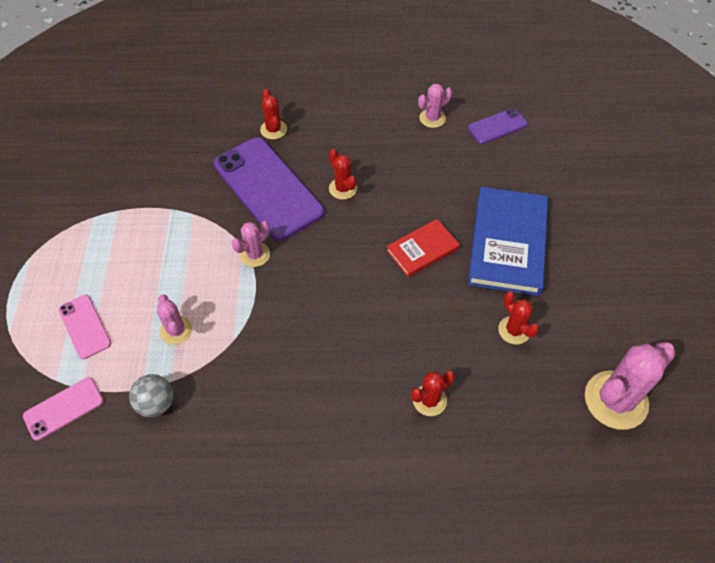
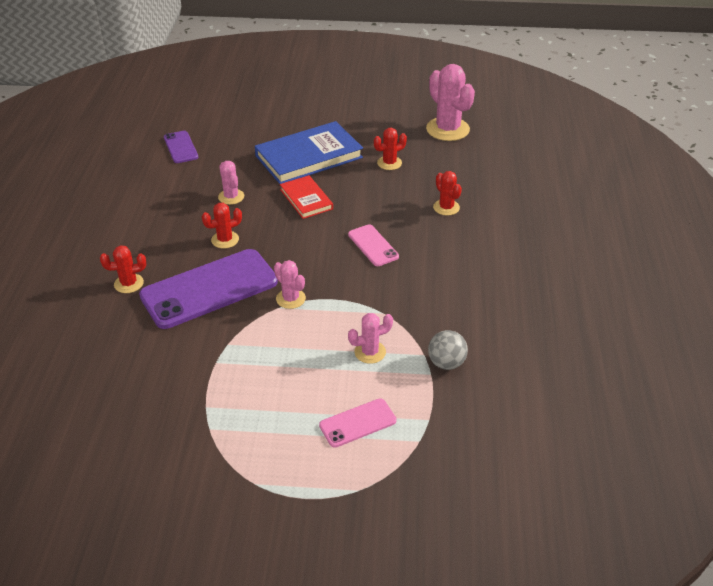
camera: 85 degrees left, 15 degrees down
pink phone [23,377,104,441] -> pink phone moved to [348,224,399,266]
pink cactus [418,83,452,128] -> pink cactus moved to [218,161,244,205]
blue book [468,187,548,296] -> blue book turned 45 degrees counterclockwise [255,121,363,184]

